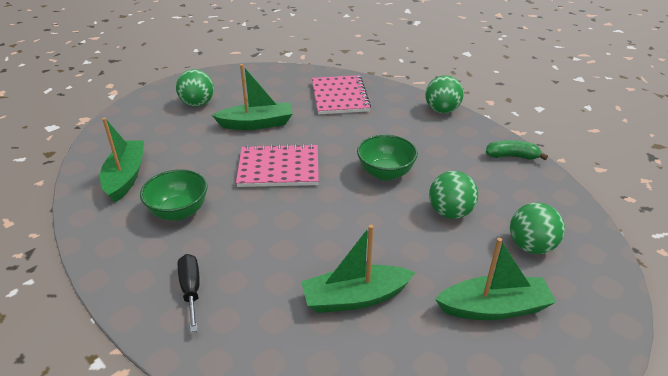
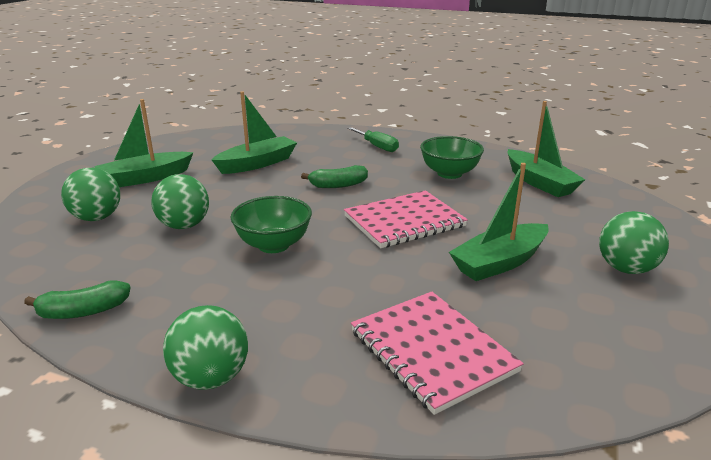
camera: 155 degrees right, 10 degrees down
black screwdriver [178,254,200,332] -> green screwdriver [347,127,399,152]
none -> green banana [301,165,368,188]

